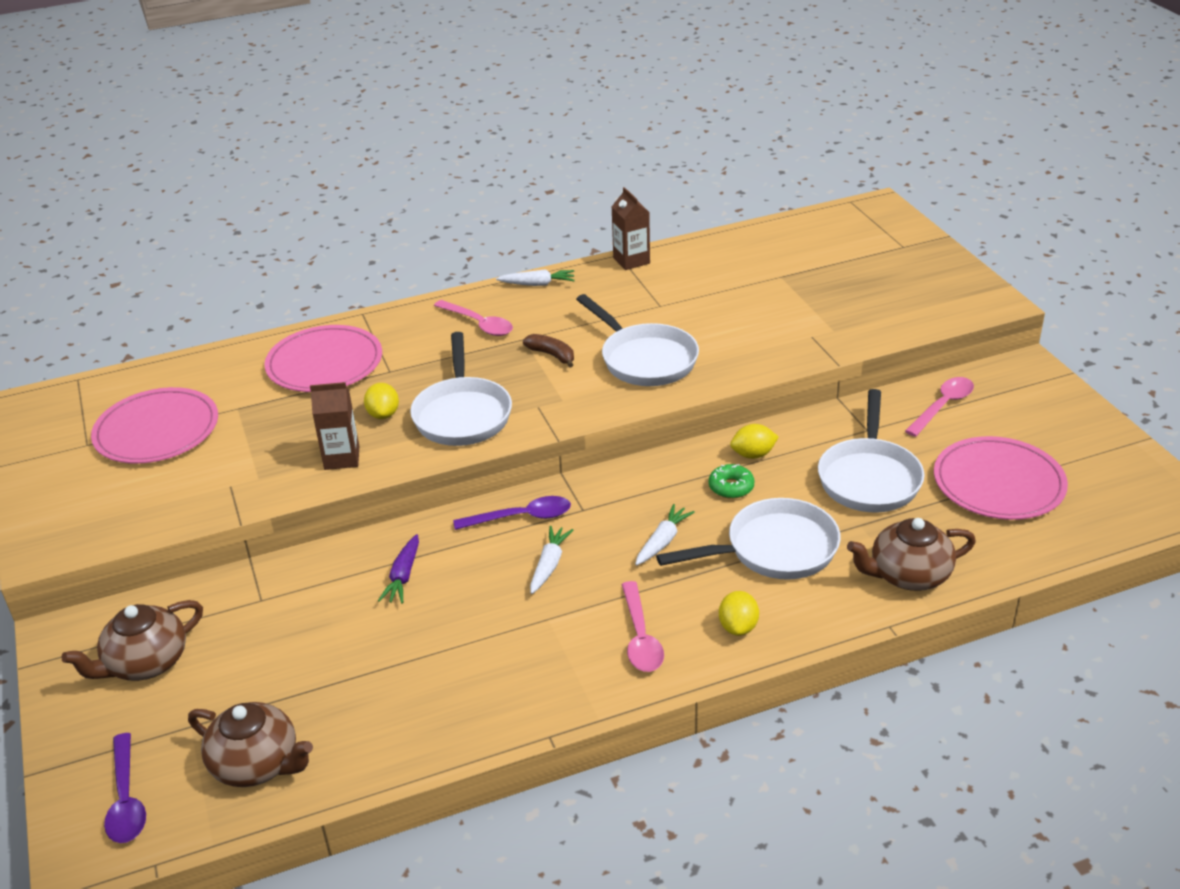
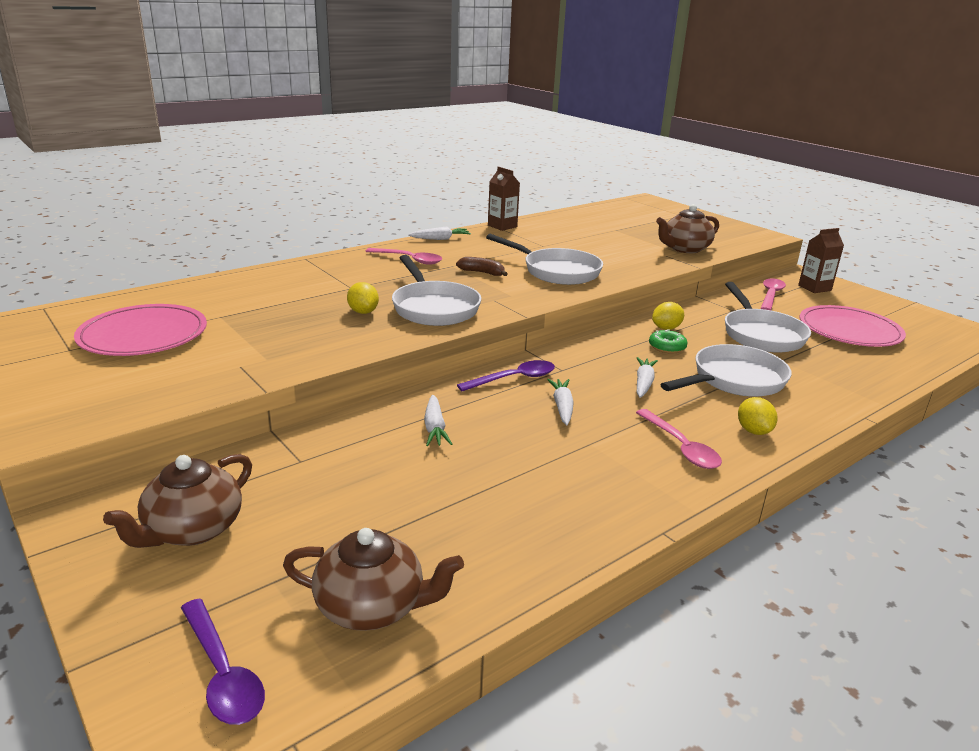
camera: 20 degrees left, 10 degrees down
pink plate [264,325,382,392] -> none
brown carton [310,382,359,470] -> brown carton moved to [798,228,844,293]
purple carrot [378,534,419,604] -> white carrot [424,395,452,446]
brown teapot [847,518,976,591] -> brown teapot moved to [656,204,719,253]

